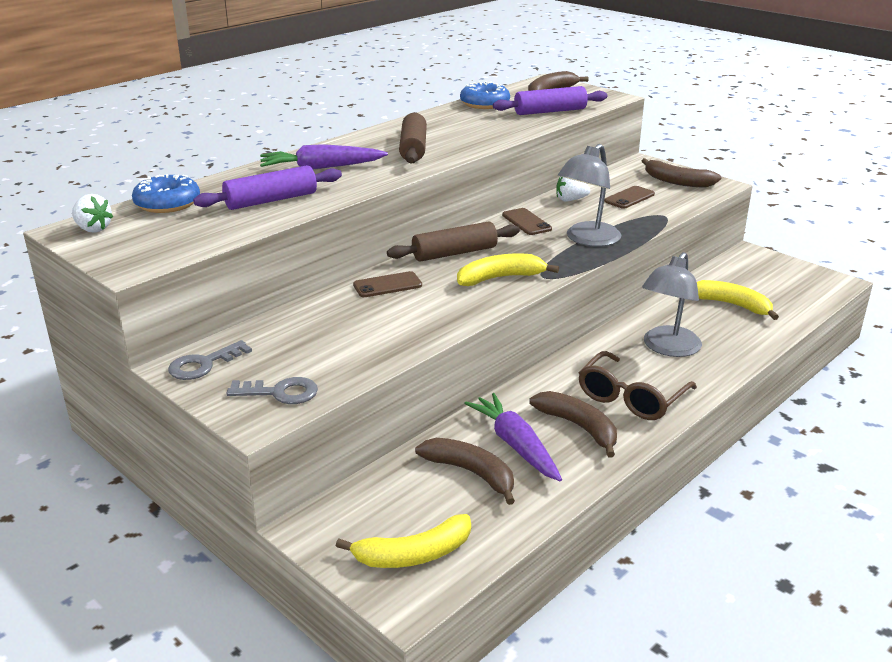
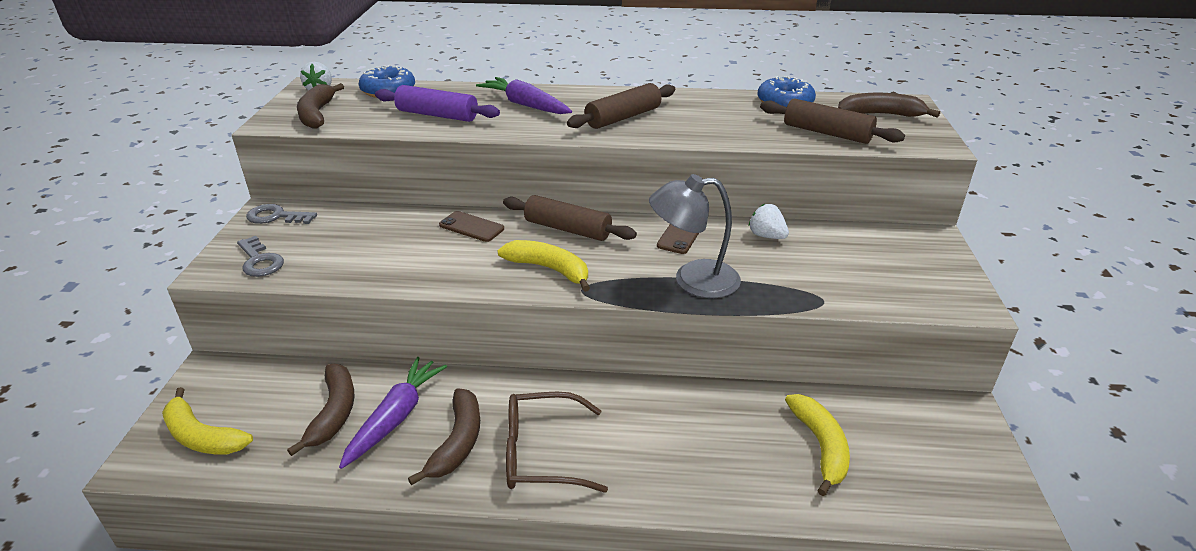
camera: 50 degrees right, 5 degrees up
purple rolling pin [493,86,607,115] -> brown rolling pin [760,98,905,144]
brown phone [604,186,655,209] -> none
brown banana [642,158,722,187] -> brown banana moved to [297,83,344,129]
grey lamp [642,252,702,357] -> none

